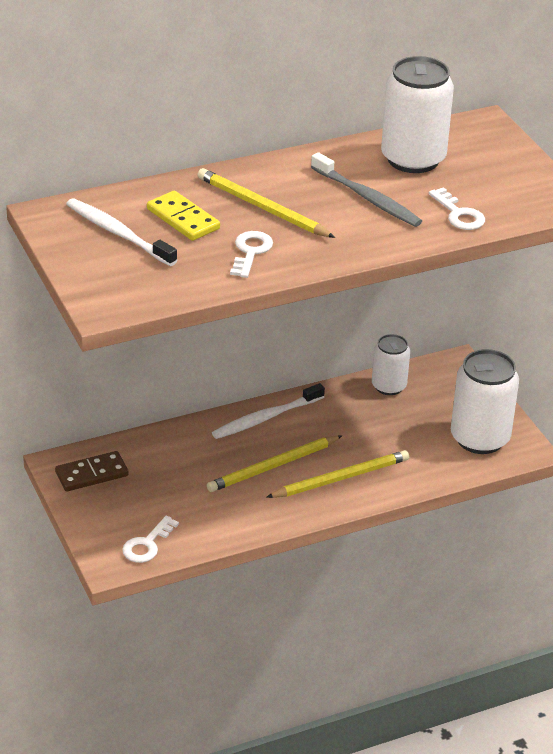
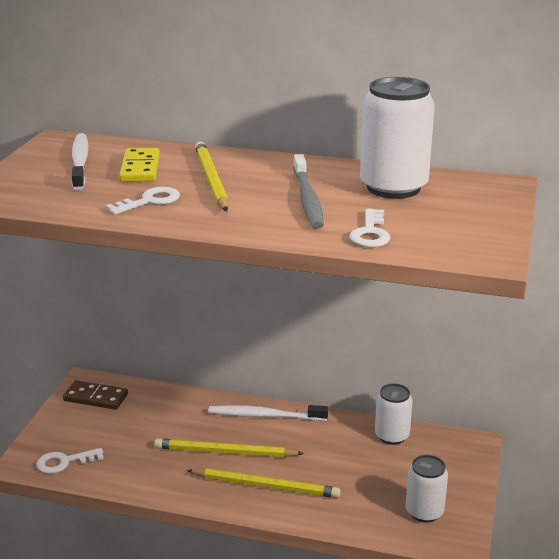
camera: 40 degrees right, 10 degrees down
white can [451,349,519,454] -> white can [406,455,448,523], size x0.60

